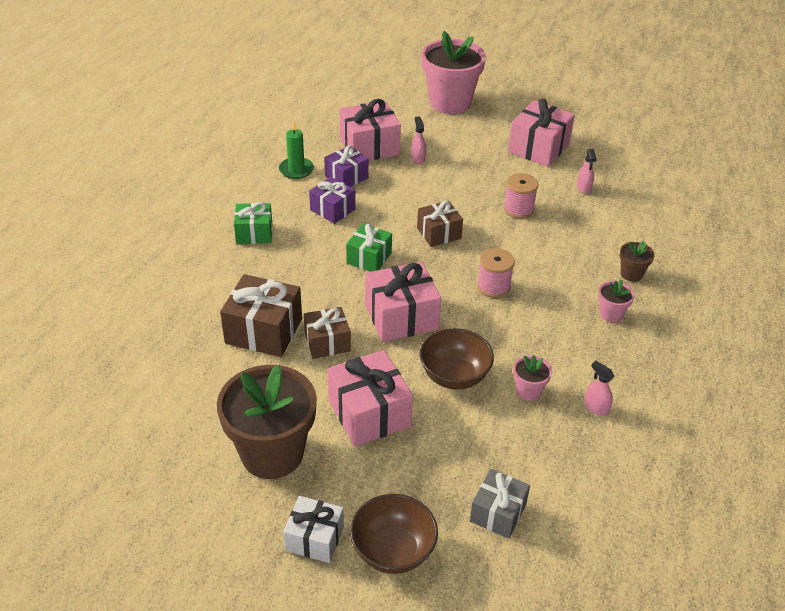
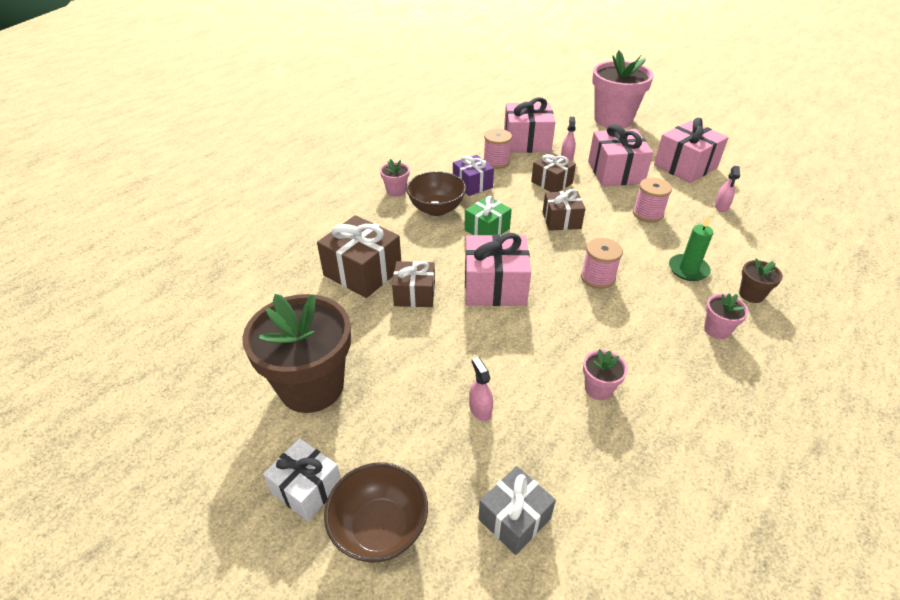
camera: 20 degrees right, 0 degrees up
green gift [234,202,272,244] -> pink flower pot [380,159,410,197]
green candle [279,120,314,179] -> green candle moved to [669,215,713,281]
purple gift [324,145,369,187] -> pink spool [483,129,512,169]
pink gift [327,350,413,447] -> pink gift moved to [588,124,653,186]
brown bowl [420,328,494,390] -> brown bowl moved to [406,171,466,216]
pink spray bottle [585,361,615,416] -> pink spray bottle moved to [469,357,493,421]
none -> brown gift [531,153,576,192]

